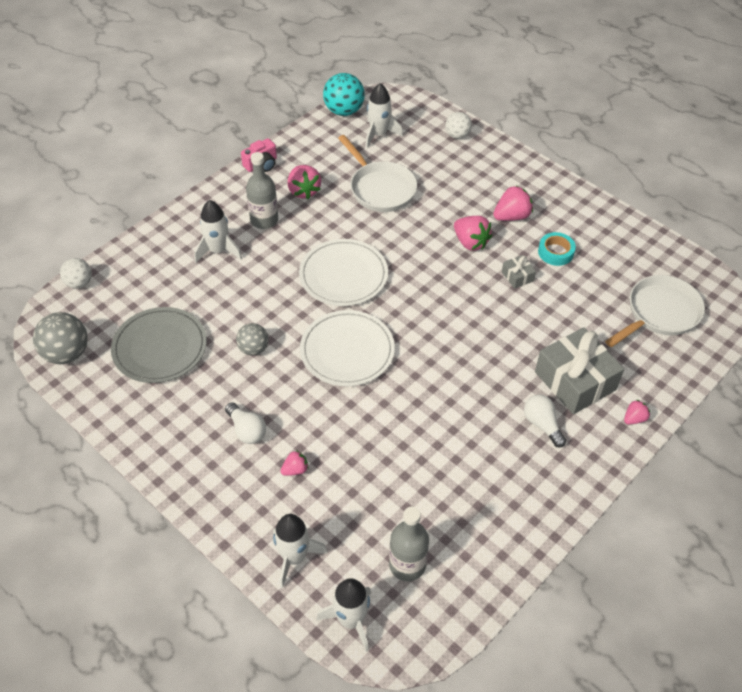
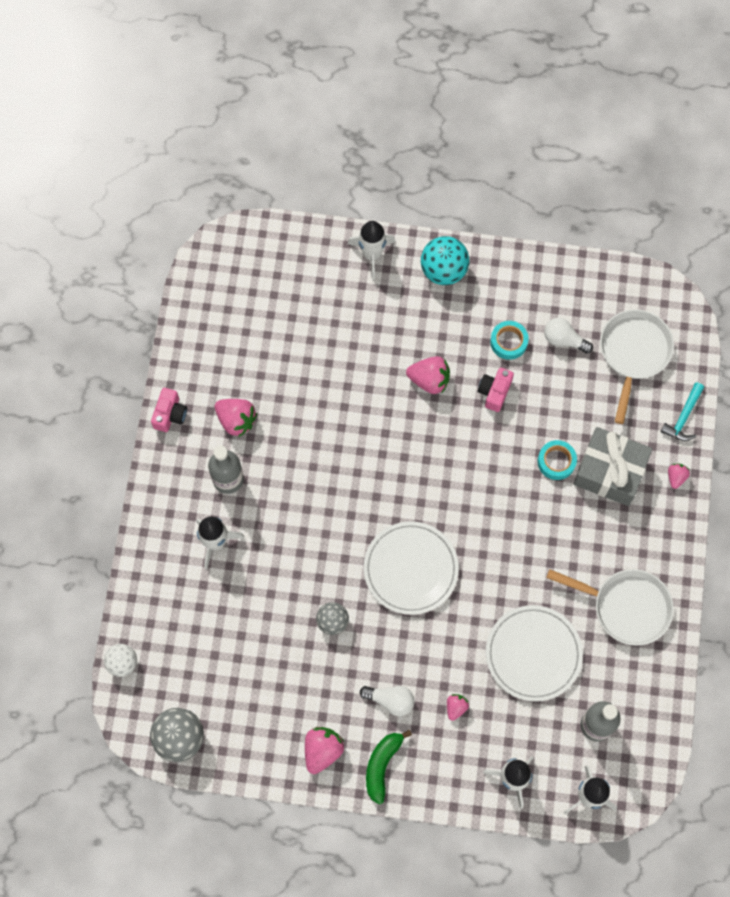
camera: 35 degrees left, 20 degrees up
grey plate [111,307,207,383] -> none
white plate [299,239,388,306] -> white plate moved to [486,605,583,702]
turquoise ball [323,73,365,116] -> turquoise ball moved to [421,236,469,285]
white pan [338,135,417,212] -> white pan moved to [546,569,674,646]
white rocket [365,83,403,148] -> white rocket moved to [348,221,395,280]
white ball [445,112,472,139] -> none
pink strawberry [493,186,533,221] -> pink strawberry moved to [305,727,344,774]
grey gift [502,255,536,289] -> pink camera [478,368,514,412]
white light bulb [524,395,566,448] -> white light bulb moved to [544,318,593,353]
none -> green banana [366,730,412,805]
none -> turquoise tape [538,440,577,480]
none -> turquoise hammer [661,382,704,441]

